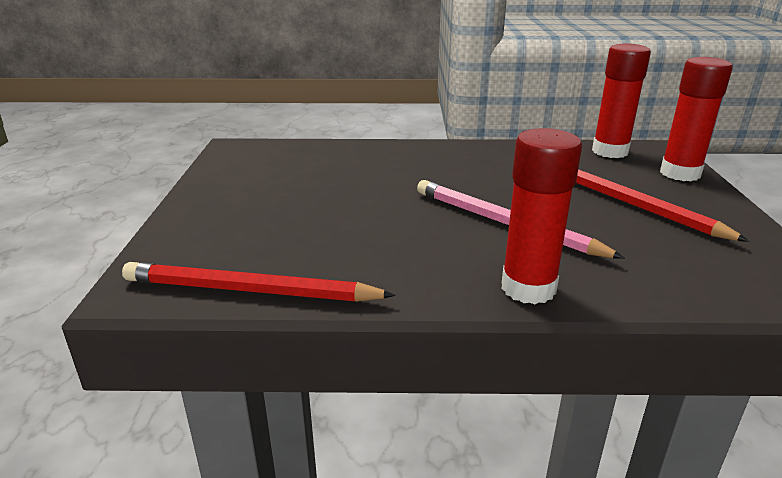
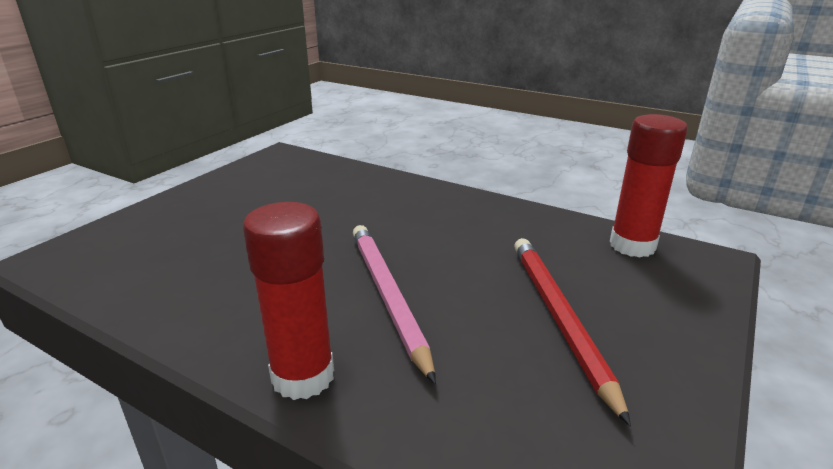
camera: 30 degrees right, 0 degrees up
red pencil [122,262,396,302] -> none
red glue stick [660,57,733,181] -> none

